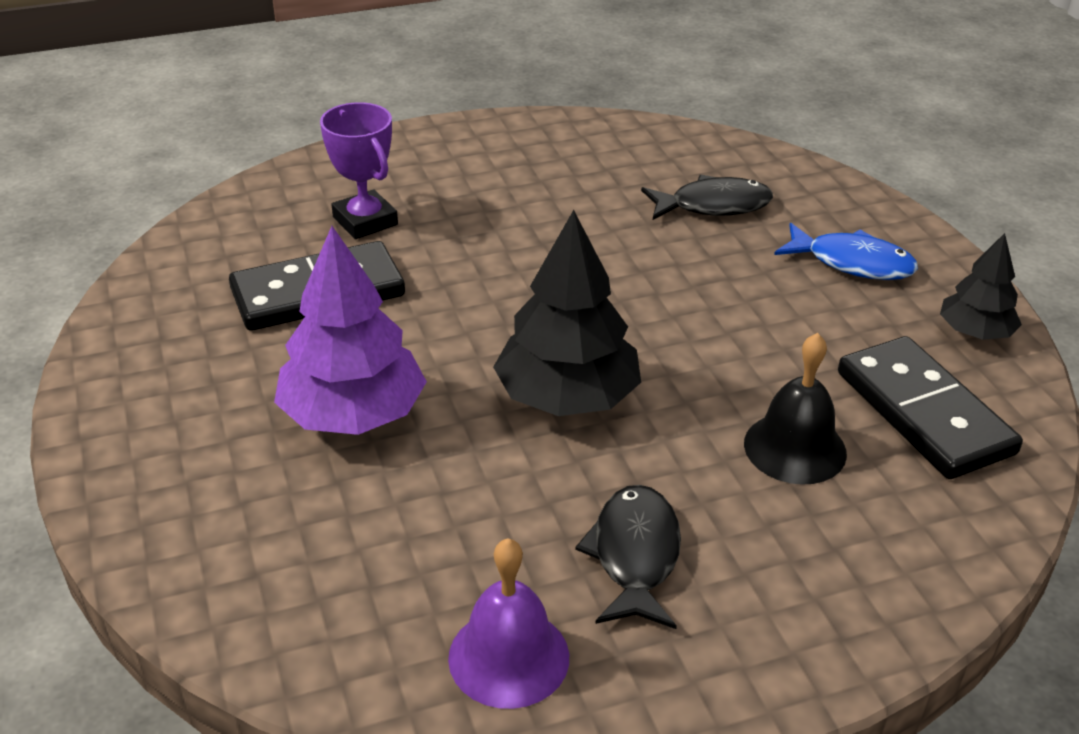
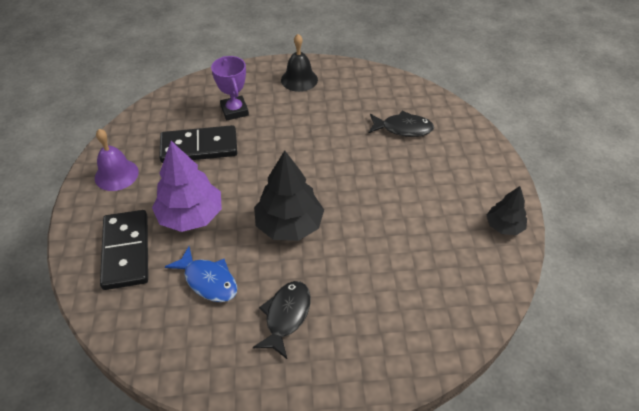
camera: 15 degrees right, 10 degrees up
purple bell [448,538,569,709] -> purple bell moved to [95,129,139,191]
black bell [744,333,847,485] -> black bell moved to [281,34,318,92]
blue fish [774,223,918,280] -> blue fish moved to [165,246,237,302]
black domino [838,336,1023,479] -> black domino moved to [100,210,148,290]

